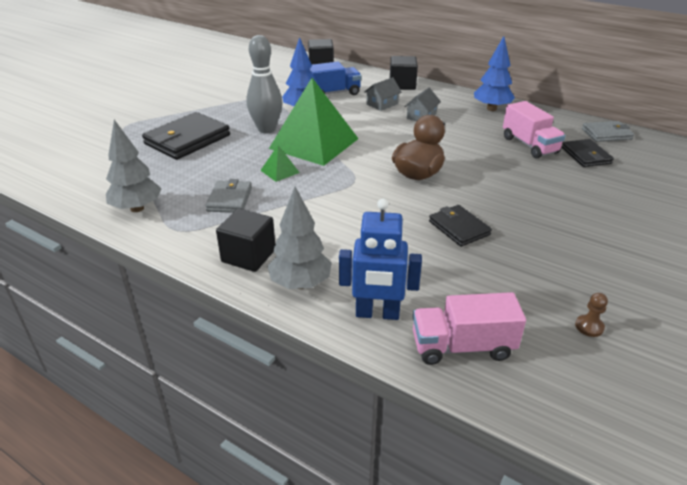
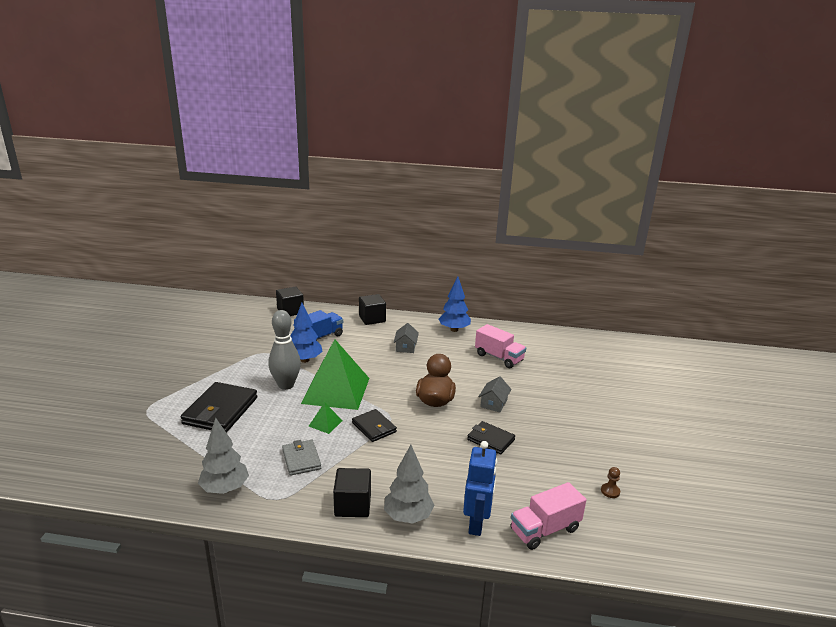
camera: 25 degrees left, 10 degrees down
blue robot [339,199,422,320] -> blue robot turned 60 degrees counterclockwise [463,441,497,536]
grey house [364,77,402,111] -> grey house moved to [478,376,511,412]
black wallet [561,139,614,167] -> black wallet moved to [352,409,397,442]
grey wallet [582,121,634,142] -> none

